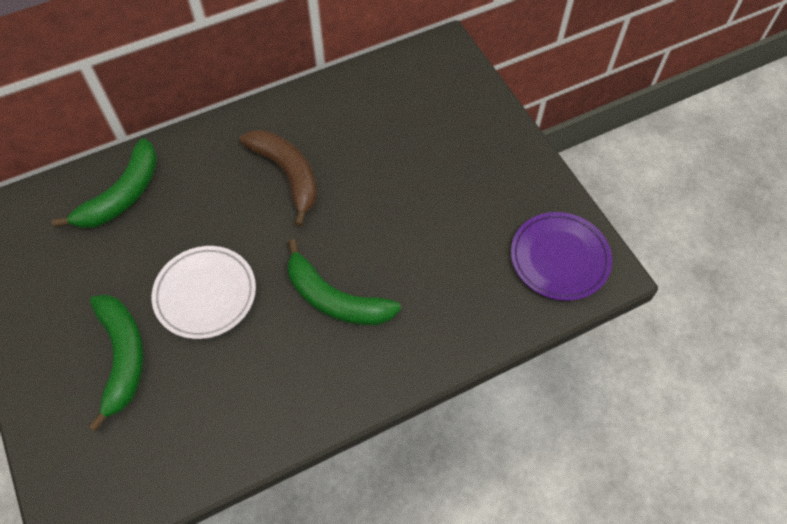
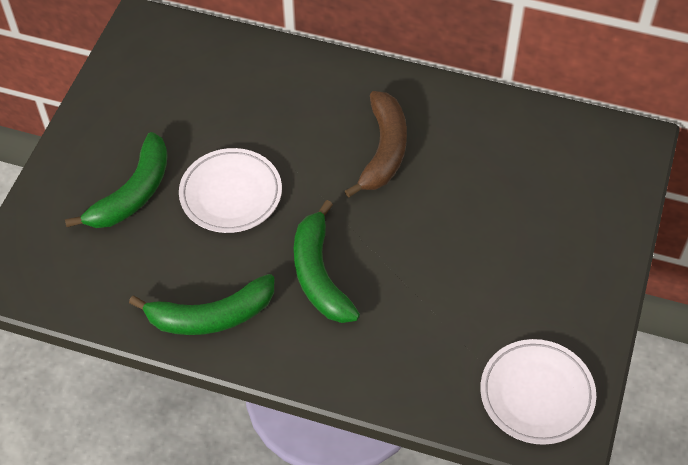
camera: 45 degrees right, 5 degrees down
green banana [52,138,157,228] -> green banana moved to [129,274,274,335]
purple plate [511,212,612,301] -> white plate [480,339,596,445]

